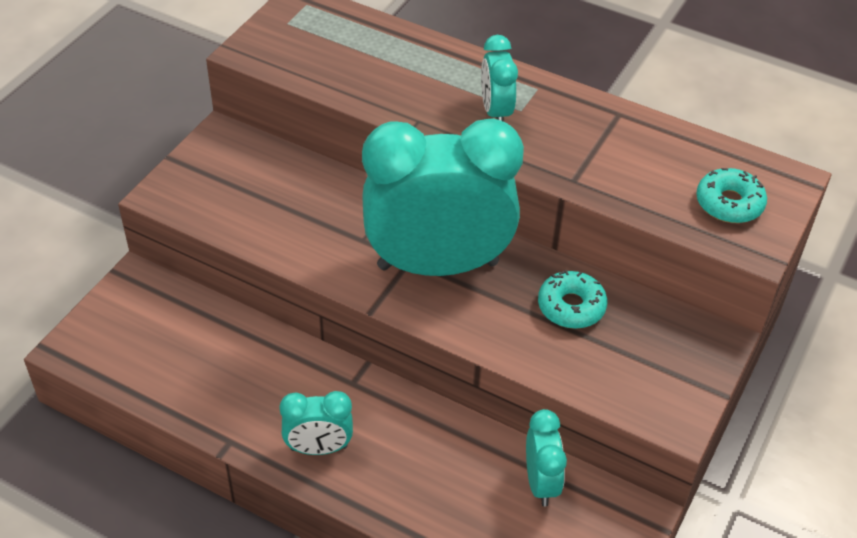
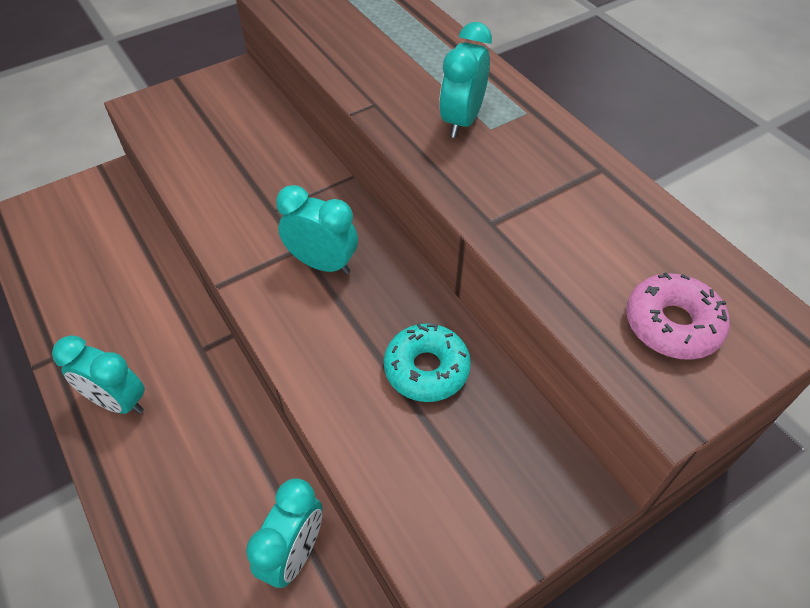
camera: 30 degrees right, 5 degrees up
turquoise clock [362,118,524,276] -> turquoise clock [276,185,358,274], size x0.45
turquoise donut [696,168,767,223] -> pink donut [626,272,730,360]

